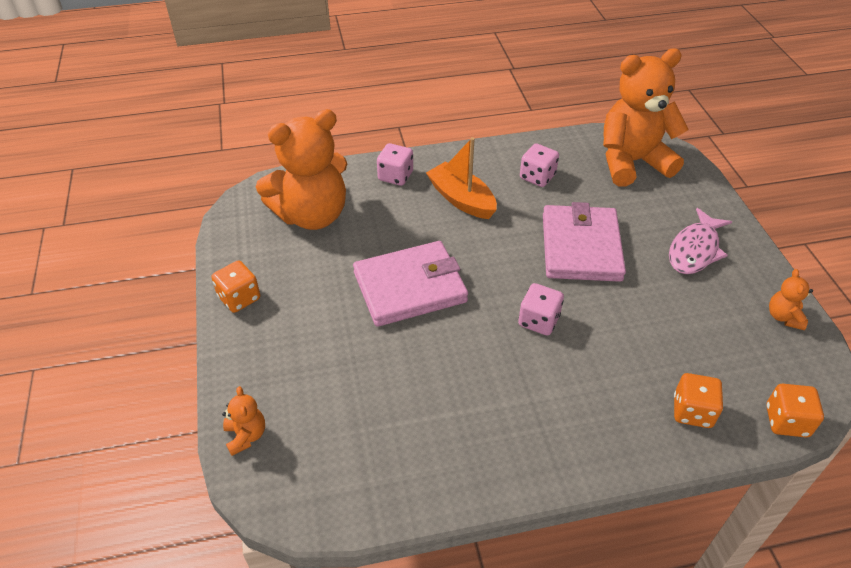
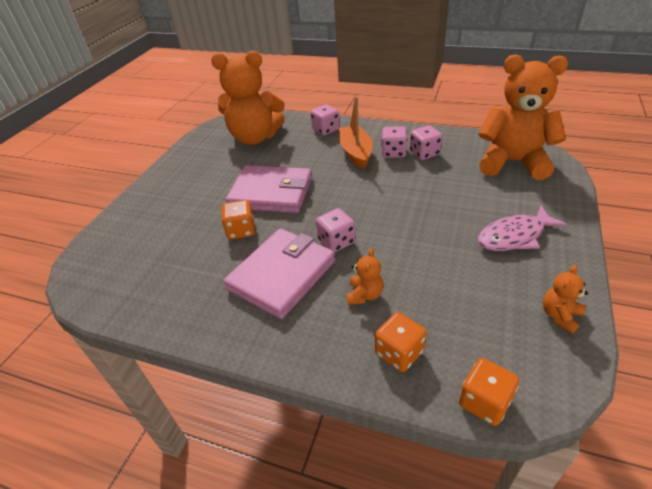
camera: 35 degrees right, 5 degrees down
orange dice [211,260,260,313] -> orange dice moved to [221,200,255,240]
orange teddy bear [222,386,265,456] -> orange teddy bear moved to [347,248,383,305]
pink wallet [543,202,626,282] -> pink wallet moved to [223,228,335,319]
none -> pink dice [382,126,407,158]

